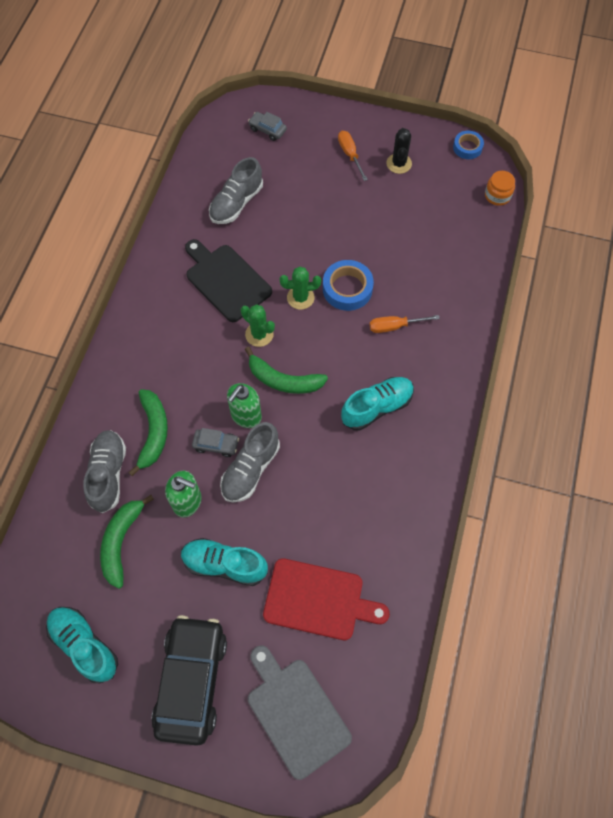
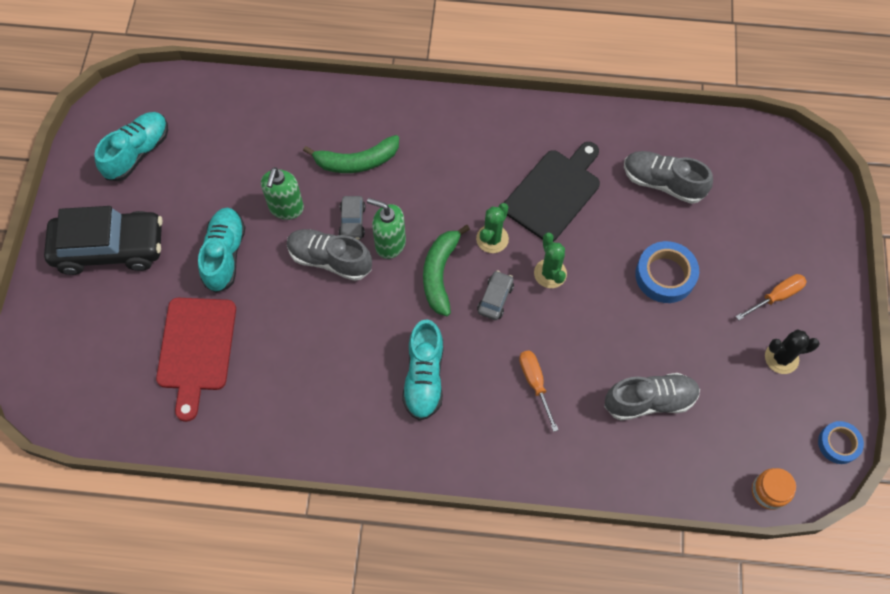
camera: 80 degrees right, 0 degrees up
grey shoe [83,430,126,513] -> grey shoe moved to [604,373,700,421]
green banana [100,495,154,589] -> none
grey car [248,112,287,141] -> grey car moved to [477,270,514,320]
grey cutting board [248,646,352,780] -> none
blue tape [323,260,374,311] -> blue tape moved to [635,241,699,303]
turquoise shoe [341,377,414,431] -> turquoise shoe turned 45 degrees clockwise [402,319,443,421]

